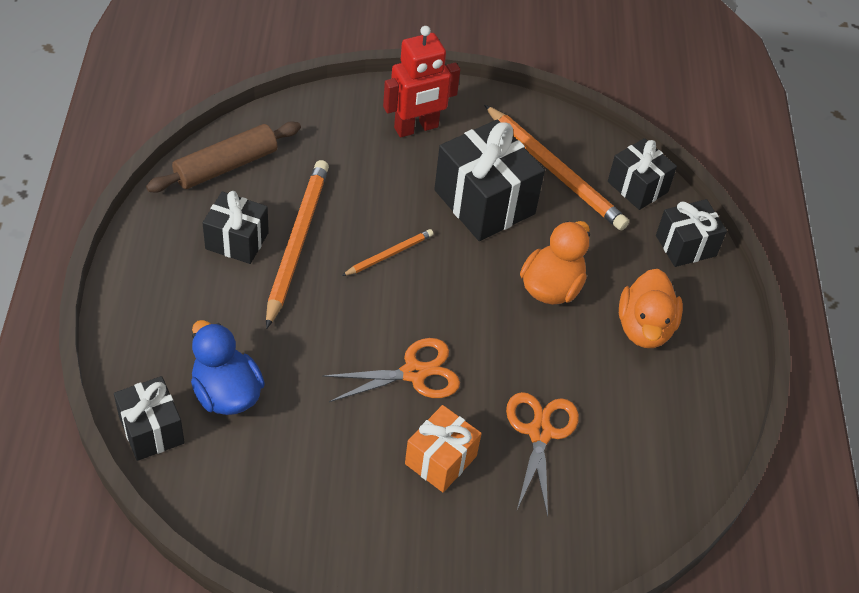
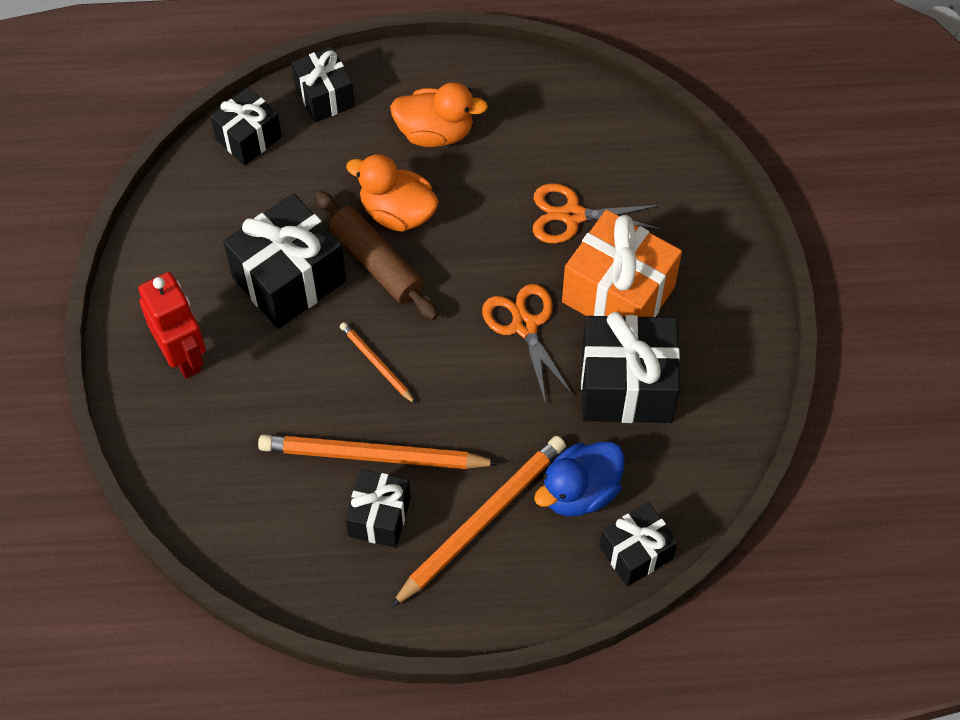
camera: 90 degrees left, 10 degrees up
brown rolling pin [146,122,301,192] -> brown rolling pin moved to [316,191,438,320]
orange gift [405,405,482,492] -> orange gift [562,210,682,317], size x1.66
orange pencil [484,105,629,231] -> orange pencil moved to [391,436,566,607]
none -> black gift [581,312,680,423]

